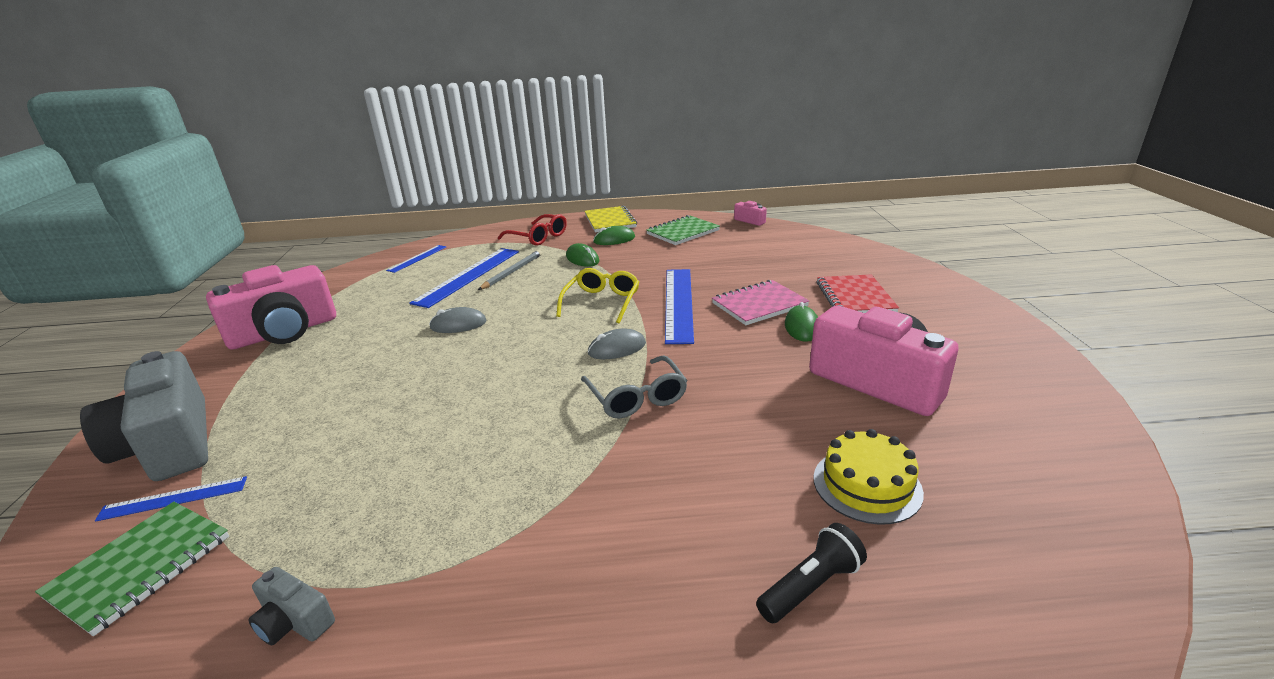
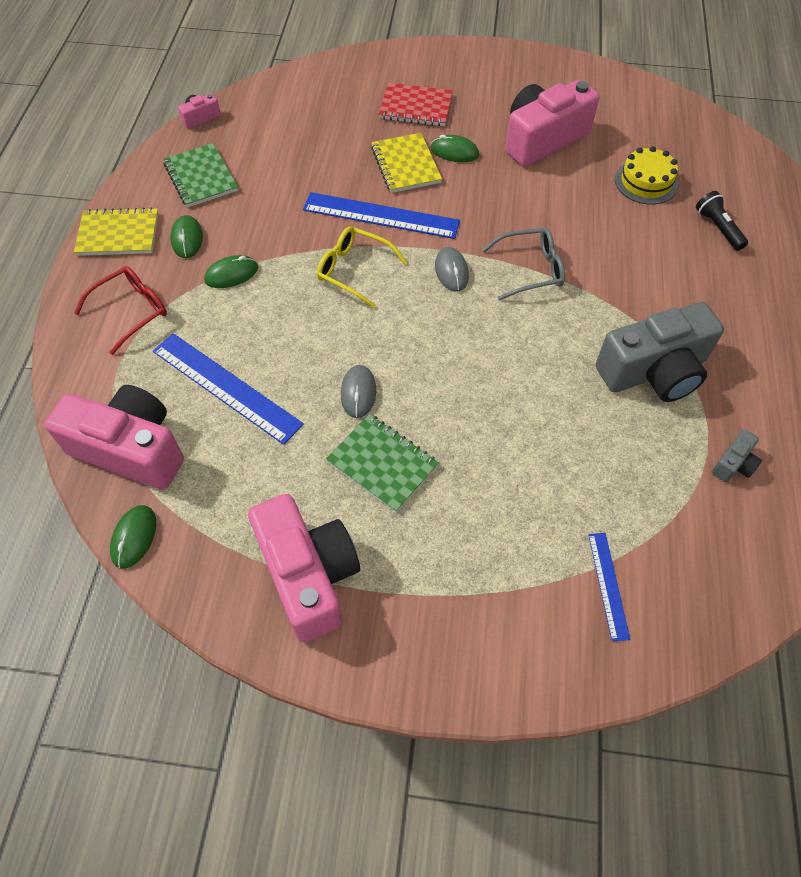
camera: 80 degrees left, 30 degrees up
green notebook [35,502,229,636] -> green notebook moved to [326,414,439,512]
grey camera [80,351,208,481] -> grey camera moved to [596,302,724,402]
blue ruler [386,245,446,273] -> pink camera [44,385,184,490]
grey pencil [478,250,542,290] -> none
pink notebook [712,280,809,325] -> yellow notebook [371,133,442,193]
none -> green mouse [110,505,156,569]

